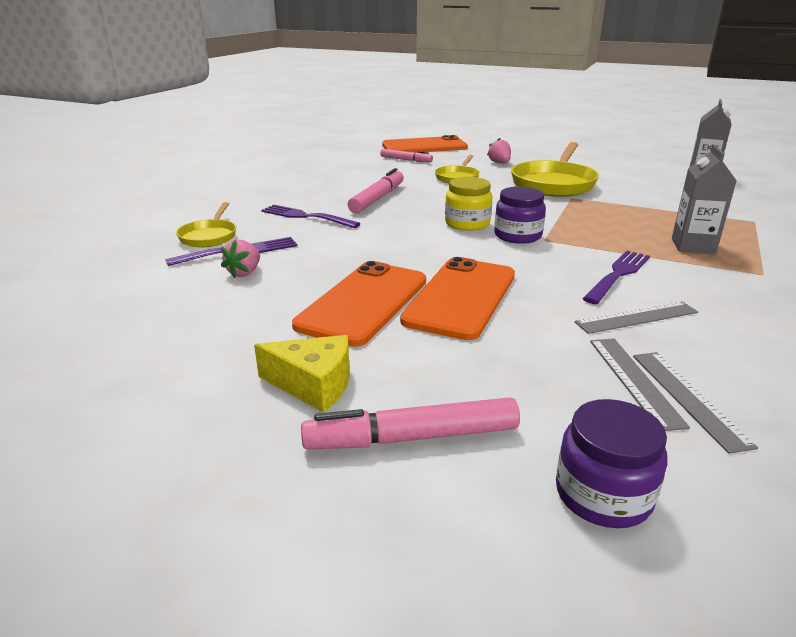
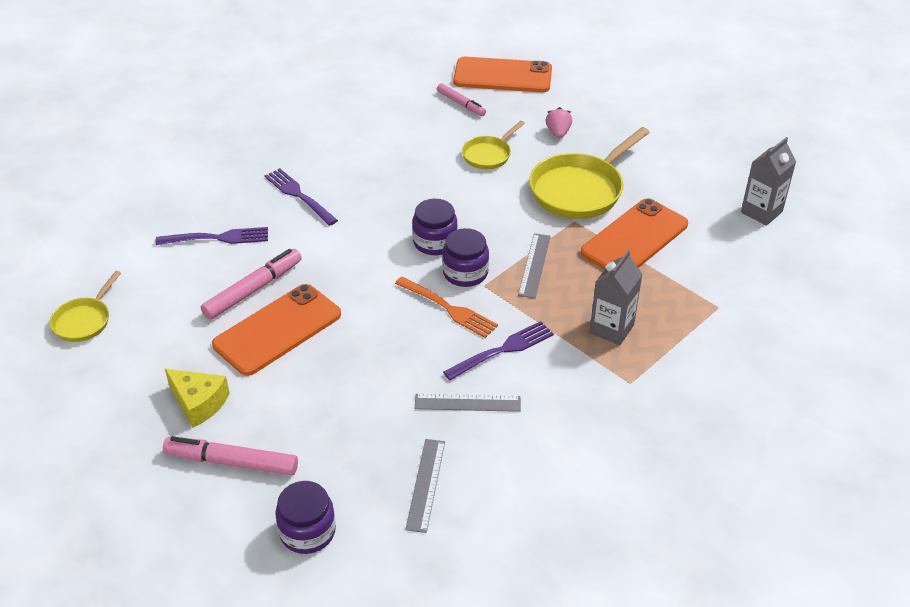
camera: 20 degrees right, 15 degrees up
yellow pan [176,202,236,247] -> yellow pan moved to [50,271,121,342]
pink strawberry [221,240,260,278] -> none
pink marker [348,168,404,213] -> pink marker moved to [201,249,302,320]
orange phone [400,257,515,340] -> orange phone moved to [581,198,688,270]
yellow jar [445,177,492,231] -> purple jar [412,199,458,255]
grey ruler [590,338,690,431] -> grey ruler moved to [518,233,551,298]
none -> orange fork [395,277,498,338]

